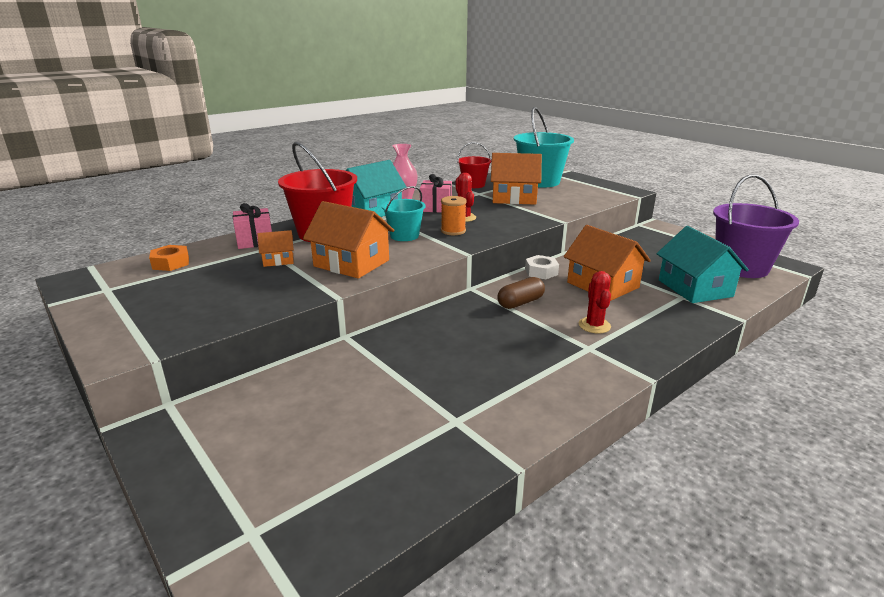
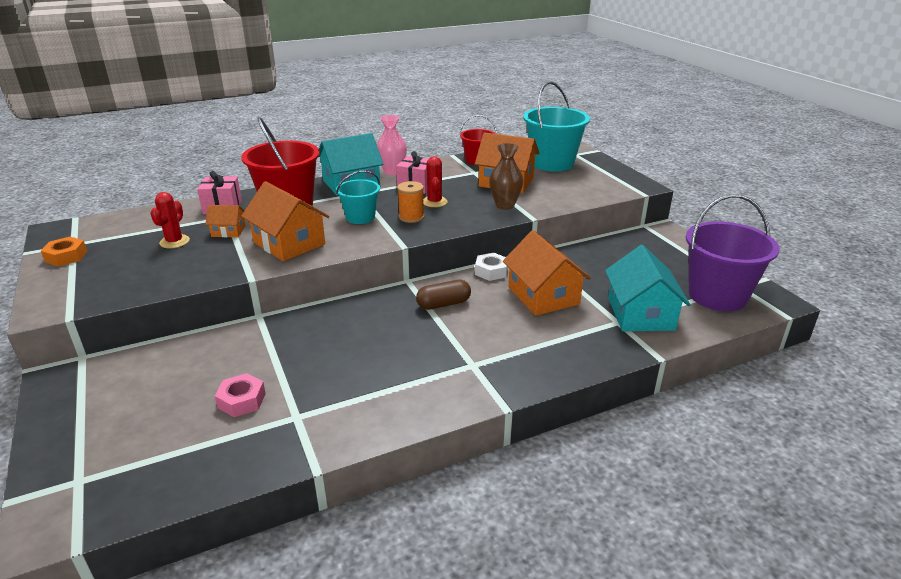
camera: 15 degrees right, 5 degrees up
orange nut [149,245,189,271] -> orange nut moved to [41,237,87,267]
red cactus [579,271,611,334] -> red cactus moved to [150,192,190,248]
none -> pink nut [215,373,266,417]
none -> brown vase [489,143,523,210]

